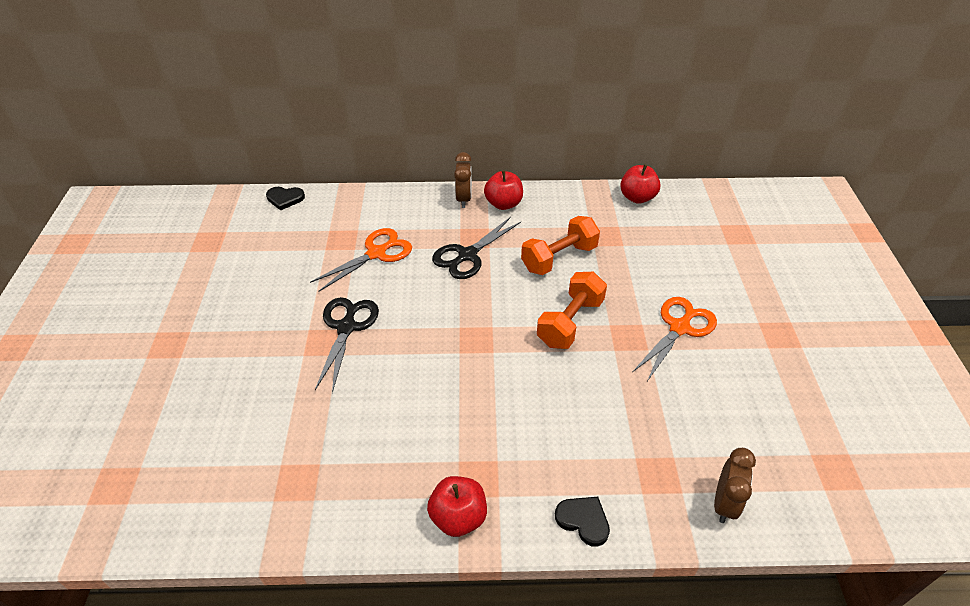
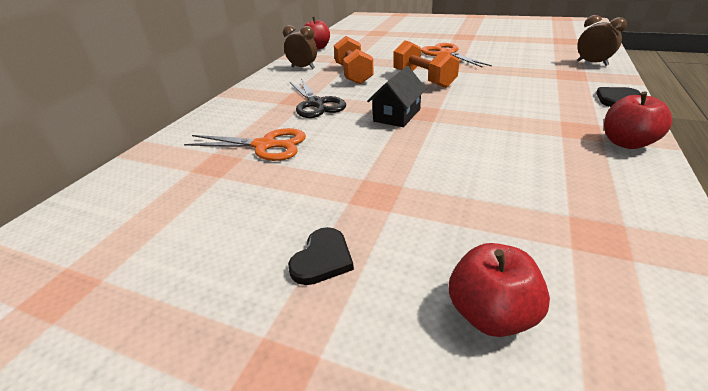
camera: 65 degrees left, 10 degrees down
black heart [266,187,305,211] -> black heart moved to [288,227,354,285]
orange scissors [310,228,412,292] -> orange scissors turned 120 degrees clockwise [184,128,306,161]
black scissors [315,297,379,393] -> none
brown clock [454,152,472,208] -> brown clock moved to [283,25,317,69]
red apple [484,170,523,210] -> red apple moved to [449,243,550,337]
none -> black house [367,66,426,127]

